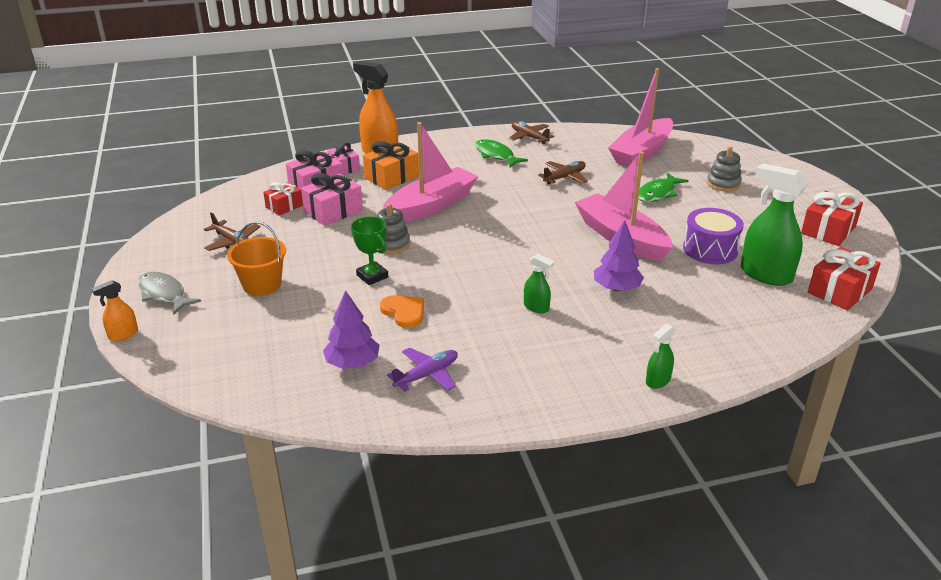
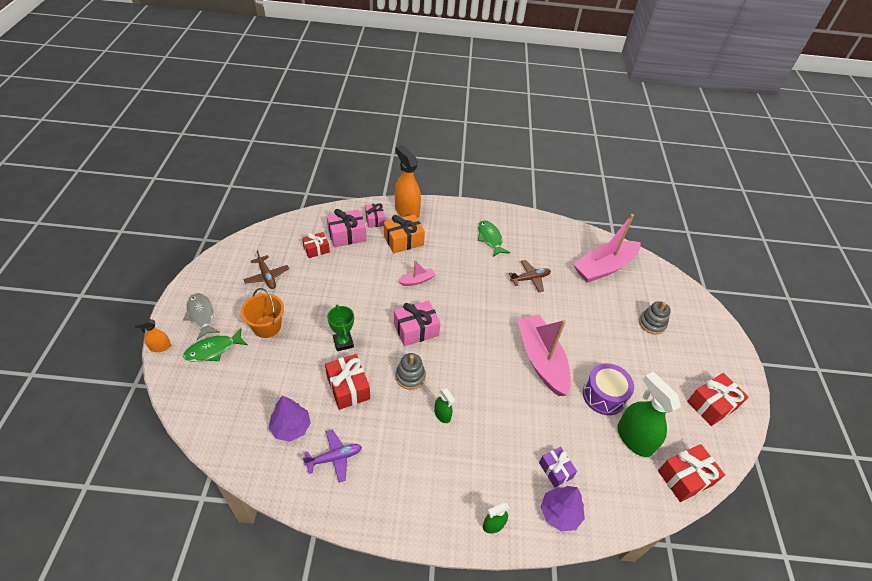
camera: 15 degrees right, 15 degrees up
pink gift [301,173,363,226] -> pink gift moved to [394,301,441,346]
grey stacking toy [377,204,410,254] -> grey stacking toy moved to [395,353,426,390]
orange heart [380,295,424,328] -> red gift [325,354,370,410]
pink boat [383,122,479,223] -> pink boat [399,260,435,286], size x0.44
brown plane [509,121,555,144] -> none
purple tree [594,220,644,292] -> purple tree moved to [541,486,585,531]
green fish [638,172,689,202] -> green fish moved to [183,328,248,362]
none -> purple gift [539,447,577,487]

